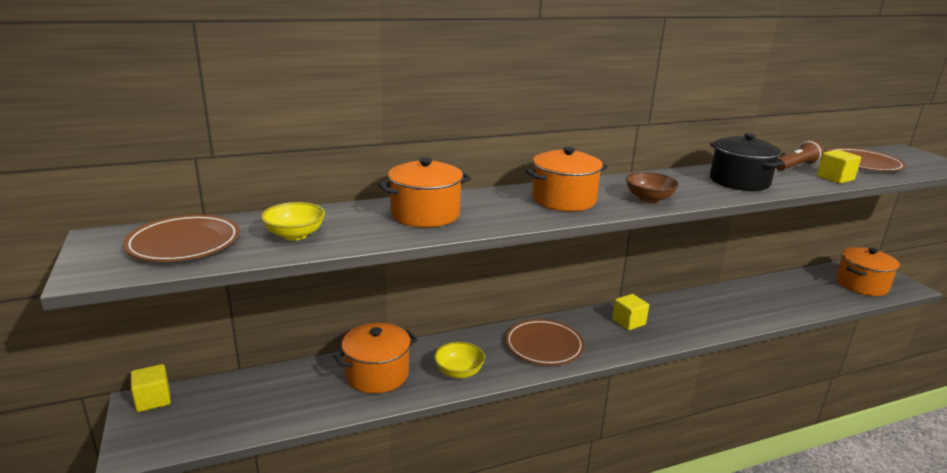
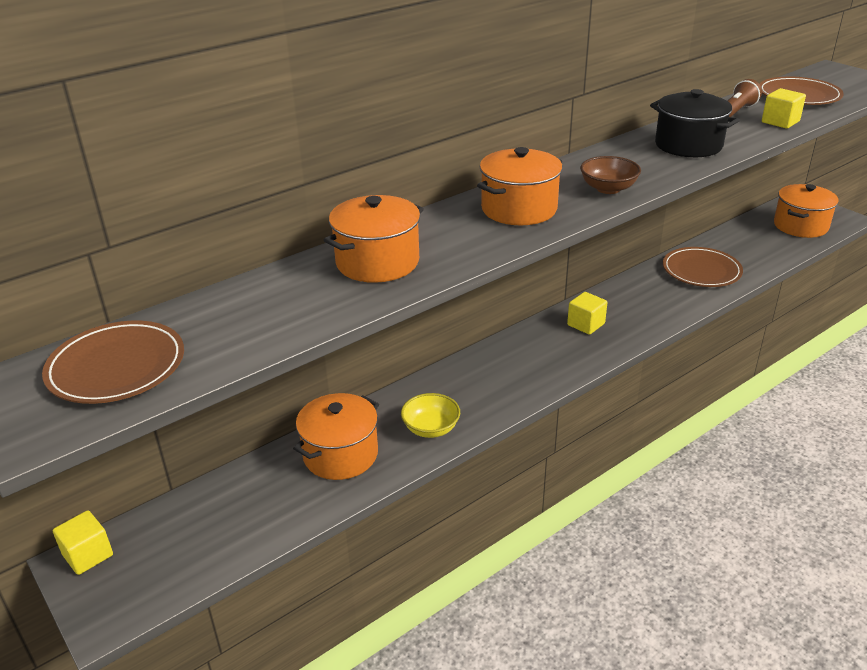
camera: 15 degrees left, 10 degrees up
yellow bowl [261,202,325,240] -> none
brown plate [505,319,585,365] -> brown plate moved to [663,247,743,287]

